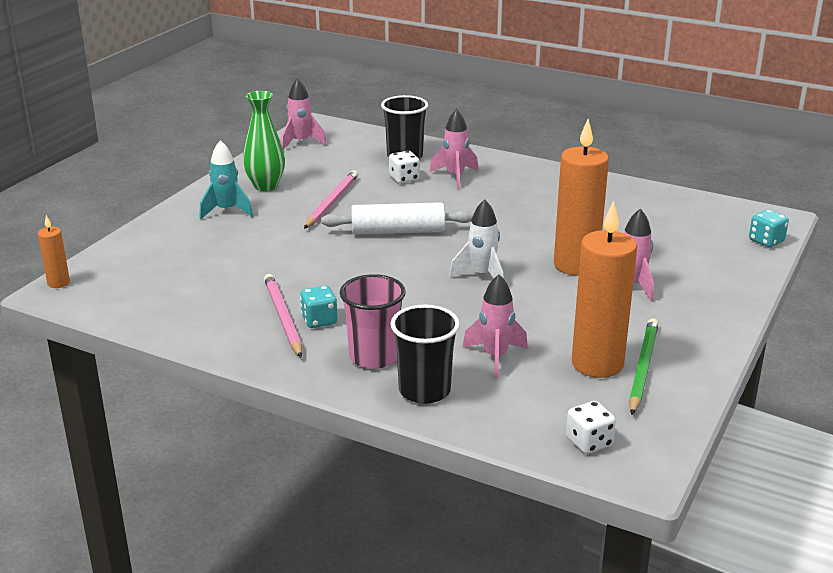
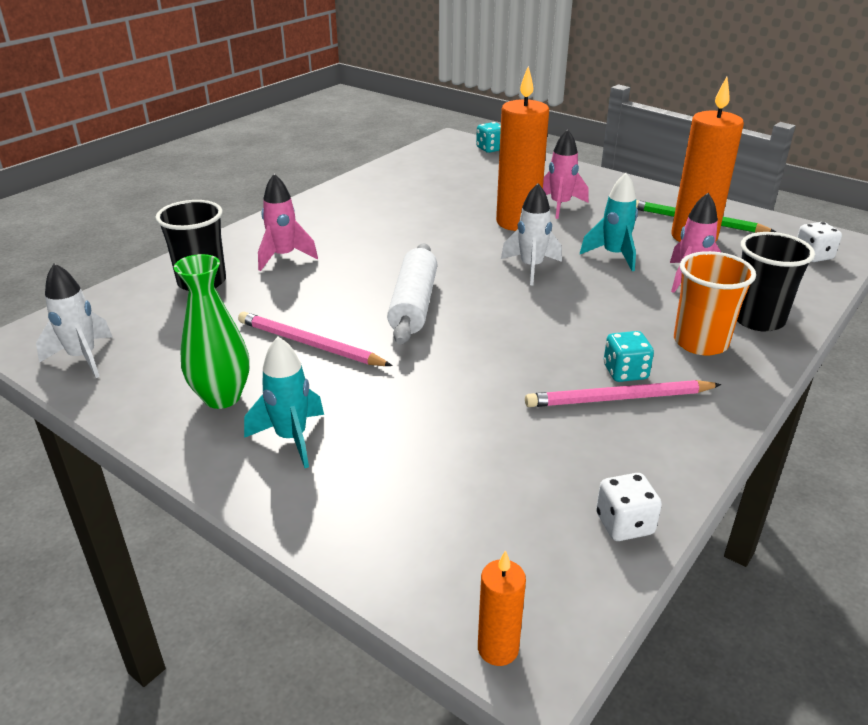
camera: 80 degrees left, 5 degrees up
pink rocket [281,78,327,150] -> white rocket [36,263,112,378]
pink cup [340,274,406,369] -> orange cup [674,251,756,355]
white dice [389,151,420,183] -> white dice moved to [596,473,662,541]
none -> turquoise rocket [580,173,638,271]

